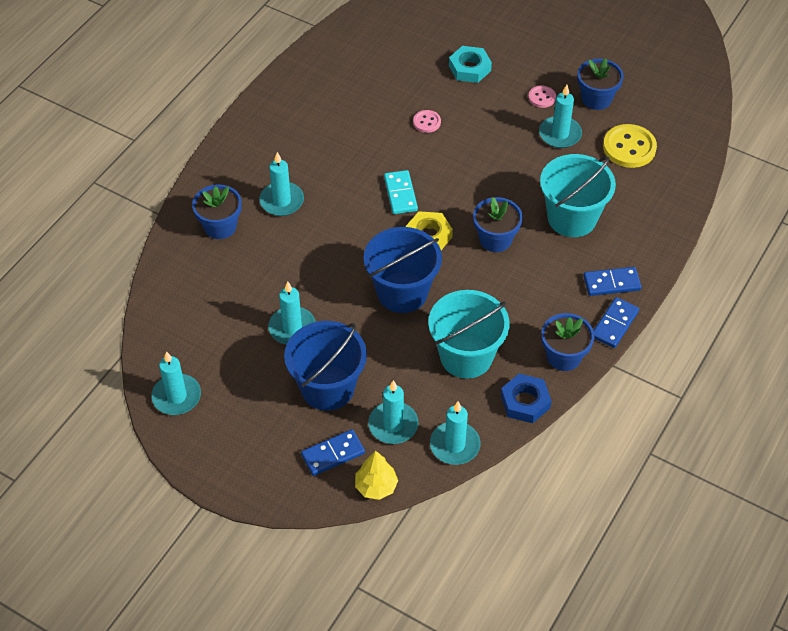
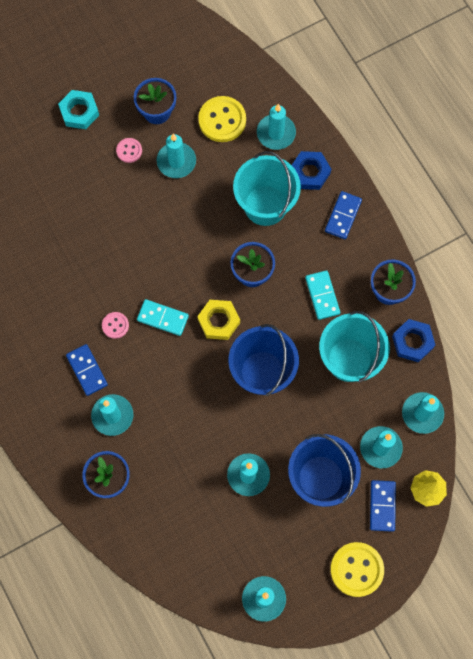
camera: 60 degrees left, 20 degrees up
pink button [413,110,441,133] -> pink button moved to [102,312,129,339]
turquoise nut [449,46,492,83] -> turquoise nut moved to [58,90,99,129]
blue domino [593,297,639,348] -> blue domino moved to [66,344,108,396]
none -> turquoise candle [257,104,296,150]
none -> blue nut [292,151,331,190]
none -> turquoise domino [305,270,340,320]
none -> yellow button [330,542,384,597]

